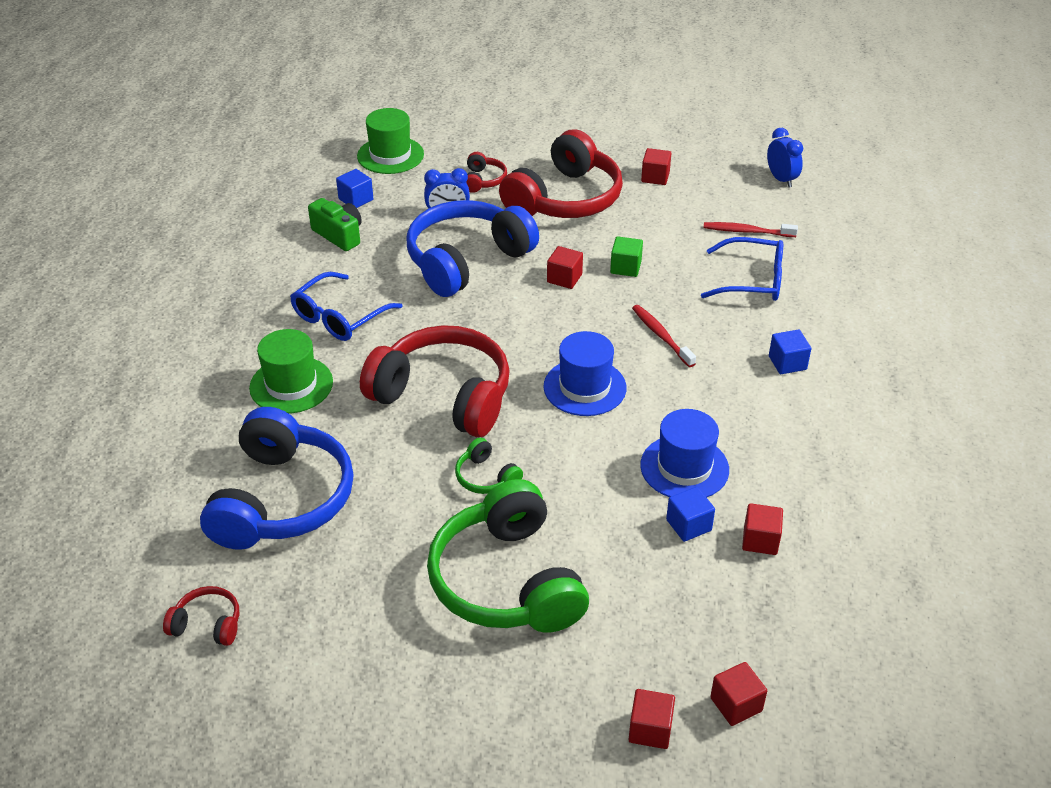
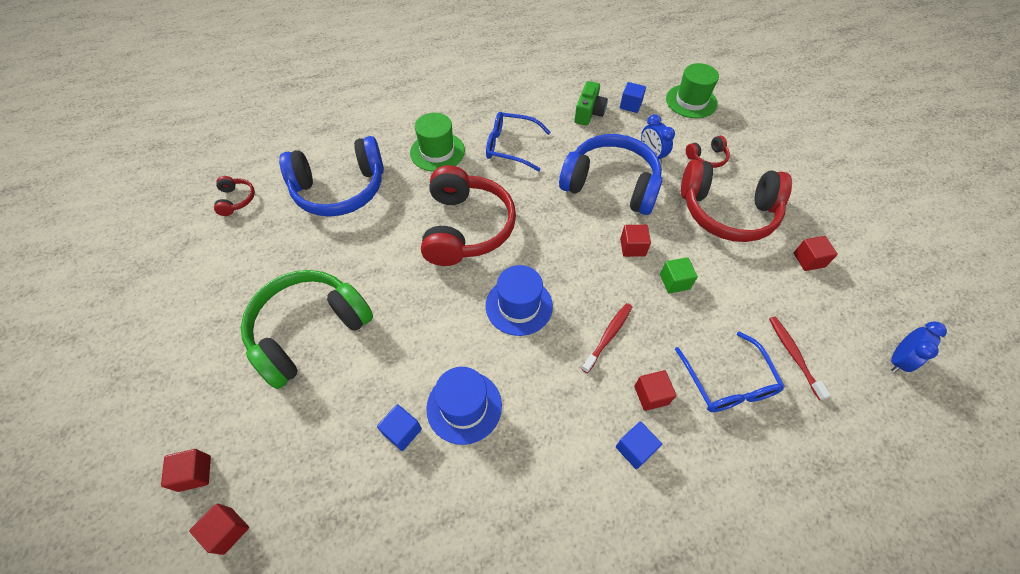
camera: 65 degrees right, 15 degrees up
green headphones [455,438,523,494] -> none
red cube [742,503,783,555] -> red cube moved to [634,370,676,411]

